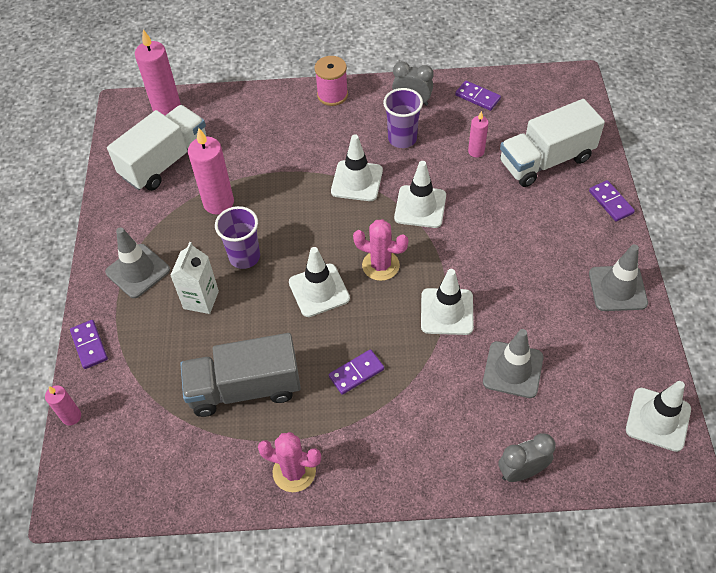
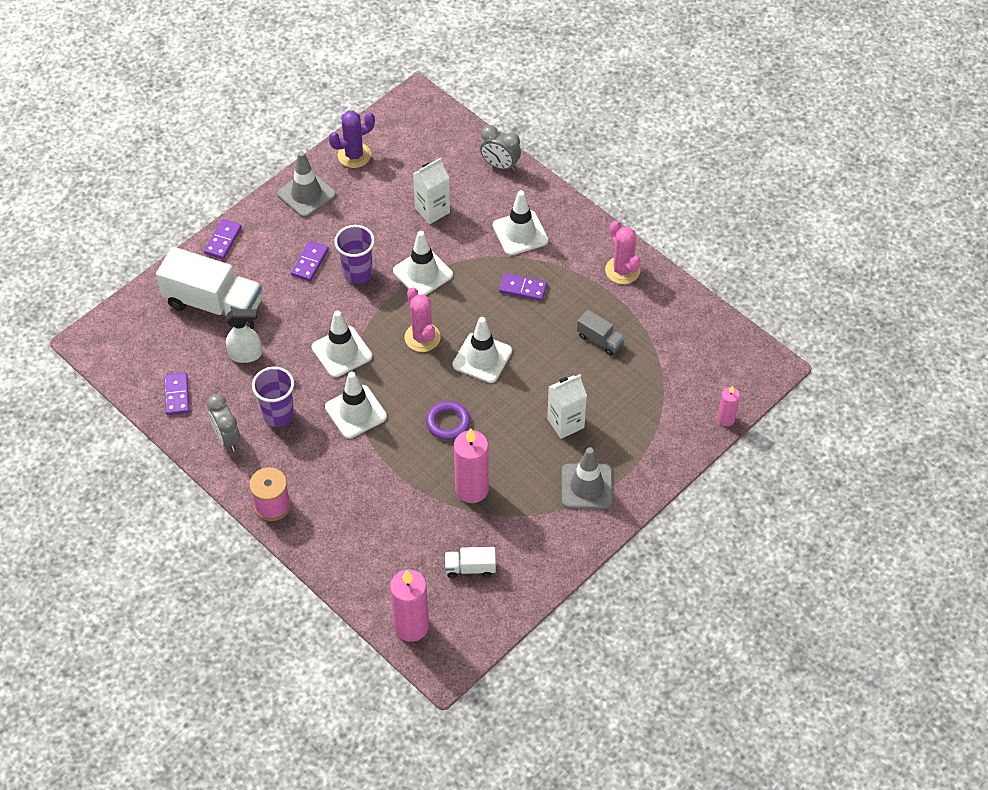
camera: 135 degrees left, 0 degrees up
purple domino [70,320,108,369] -> purple domino moved to [291,241,329,281]
white truck [107,105,206,191] -> white truck [445,547,496,578], size x0.48
grey truck [180,333,301,417] -> grey truck [577,310,625,356], size x0.48
purple cup [215,206,260,269] -> purple cup moved to [334,225,375,284]
pink candle [468,111,489,157] -> white spray bottle [226,309,262,363]
grey traffic cone [483,329,543,398] -> white carton [413,158,450,224]
white traffic cone [626,381,691,452] -> white traffic cone moved to [493,190,548,256]
none -> purple cactus [329,111,375,168]
none -> purple ring [426,401,470,440]

